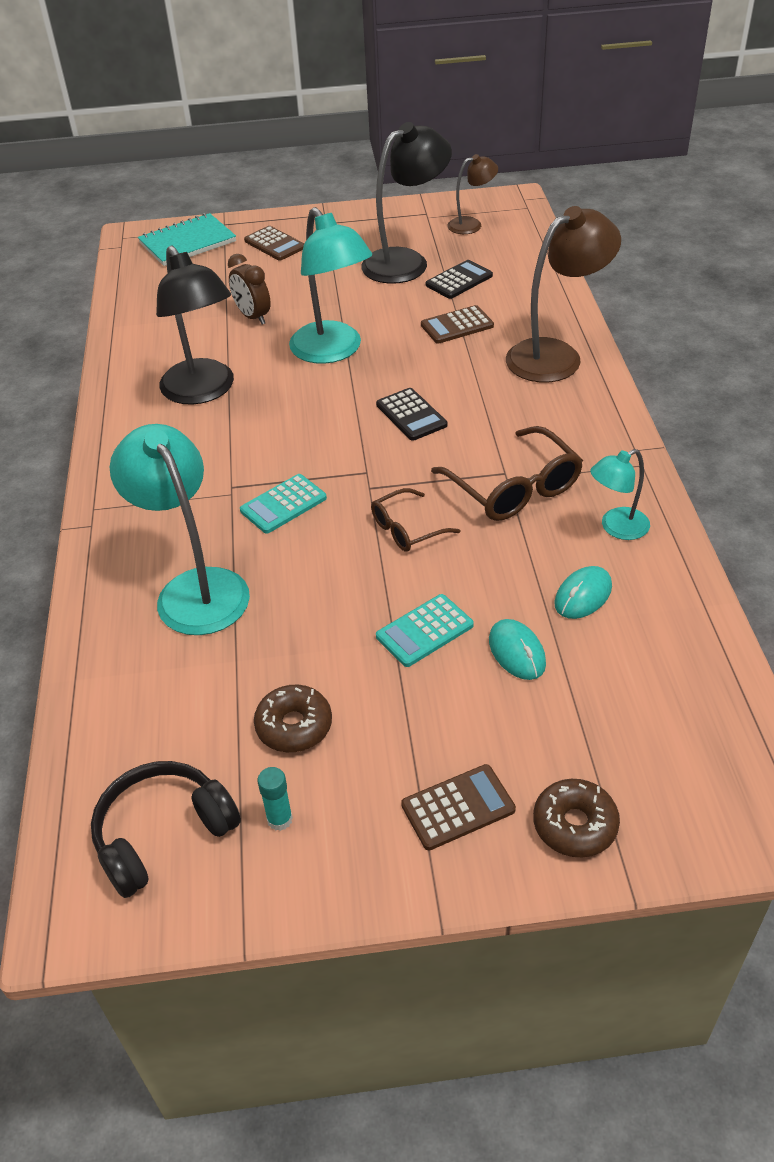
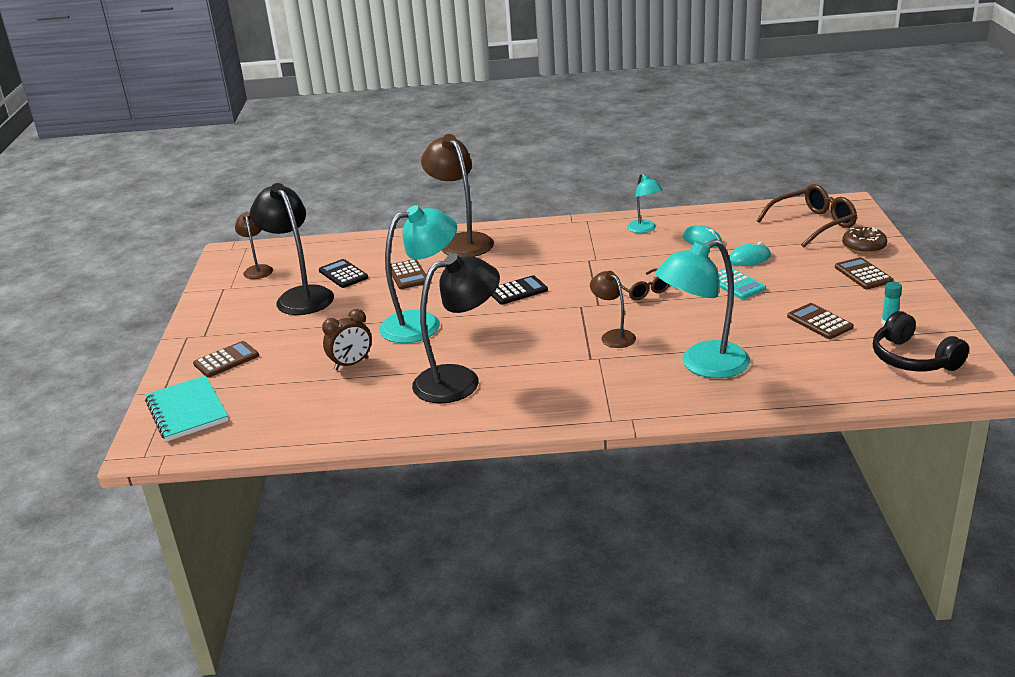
camera: 85 degrees left, 15 degrees down
turquoise calculator [240,474,327,534] -> brown lamp [590,271,636,348]
brown donut [254,685,332,752] -> brown calculator [787,303,854,339]
brown glasses [431,426,583,521] -> brown glasses moved to [756,184,857,247]

